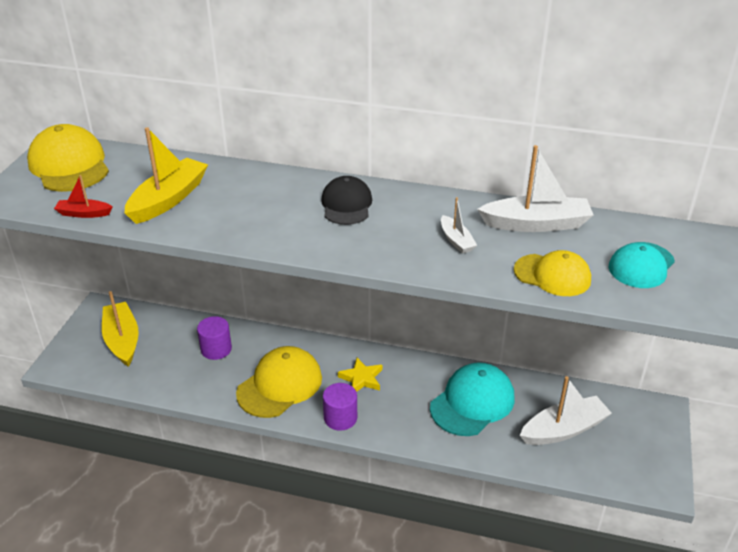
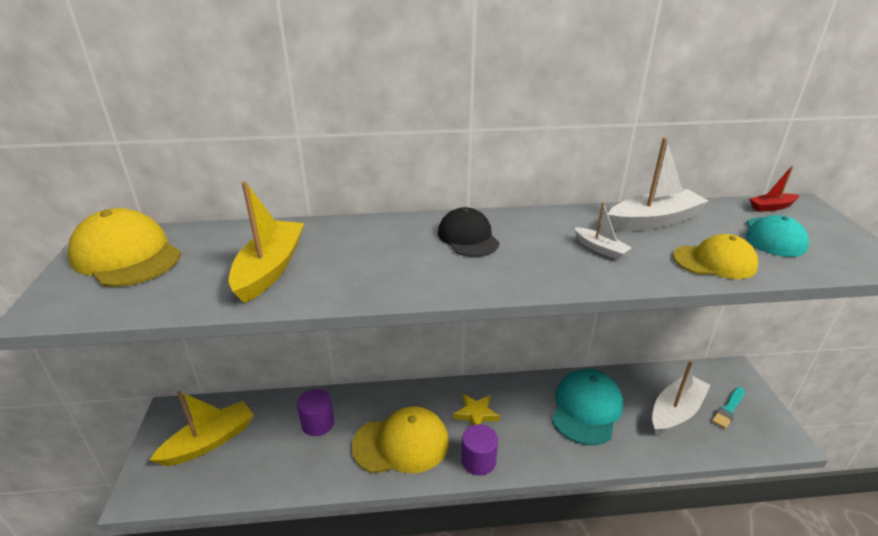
camera: 20 degrees left, 5 degrees down
red boat [54,175,112,218] -> red boat moved to [749,166,799,212]
yellow boat [102,291,139,367] -> yellow boat turned 90 degrees clockwise [150,391,254,466]
yellow cap [236,346,322,418] -> yellow cap turned 60 degrees clockwise [352,406,449,473]
none -> turquoise brush [712,387,745,429]

